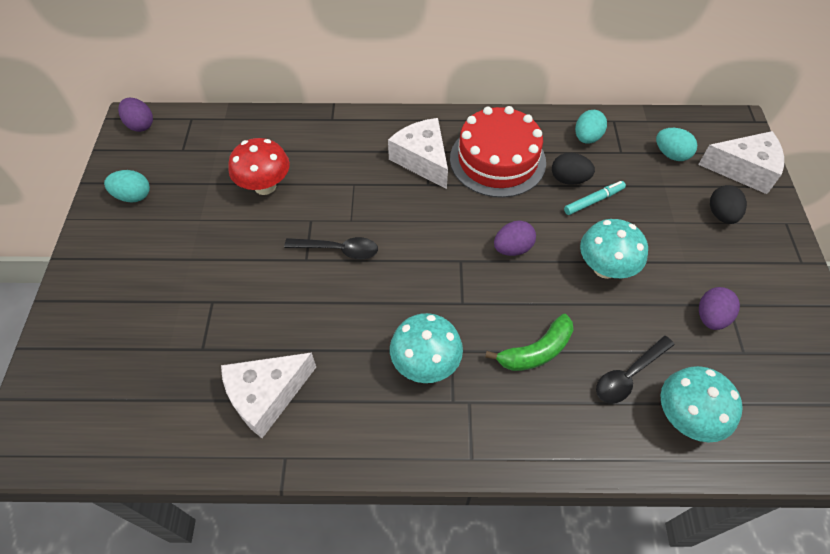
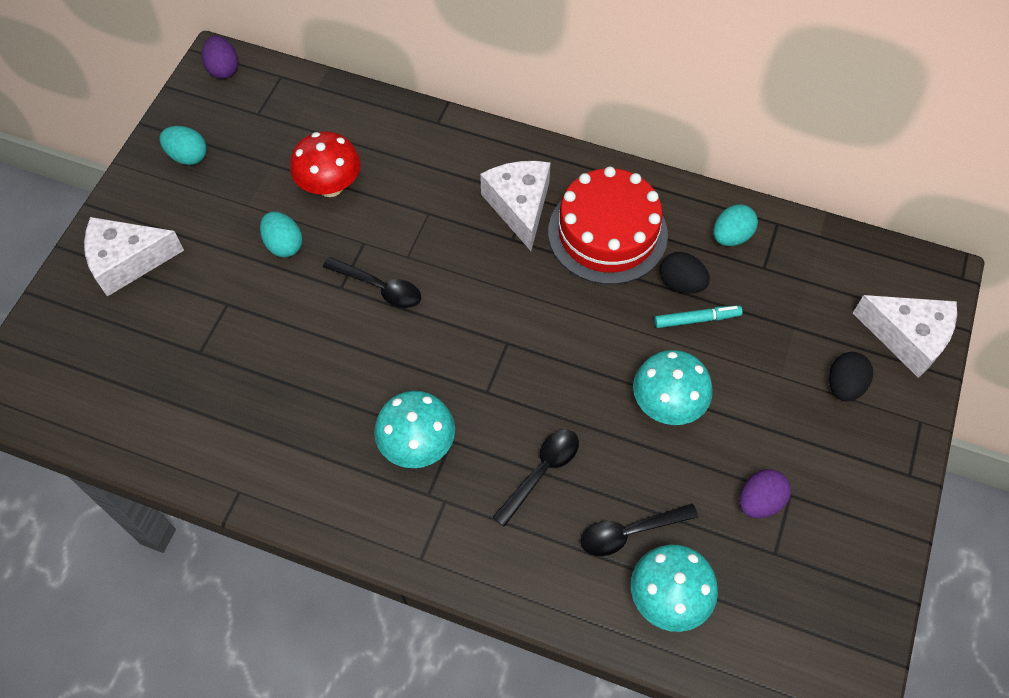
camera: 20 degrees right, 5 degrees up
white cheese [221,352,316,438] -> white cheese moved to [84,217,184,297]
green banana [485,314,573,371] -> black spoon [493,429,579,527]
purple egg [494,221,536,256] -> none
turquoise egg [656,128,697,161] -> turquoise egg moved to [260,211,302,257]

